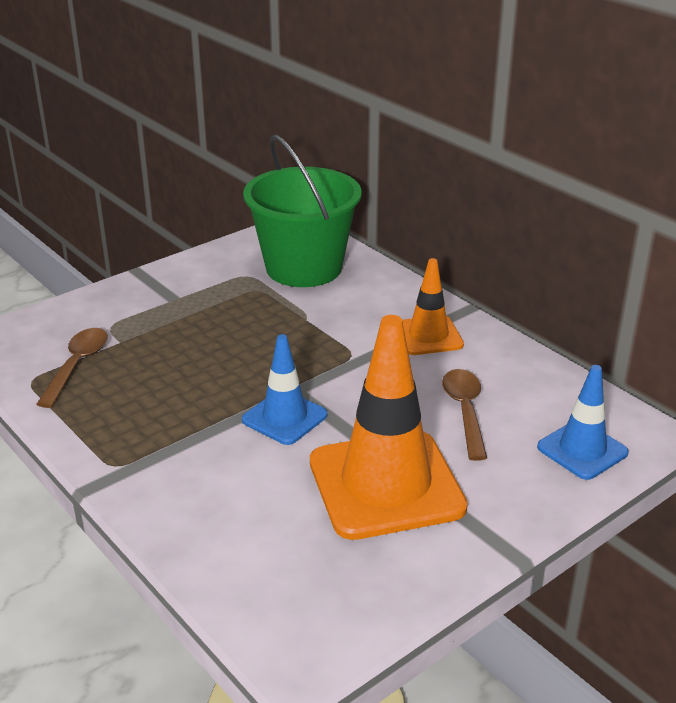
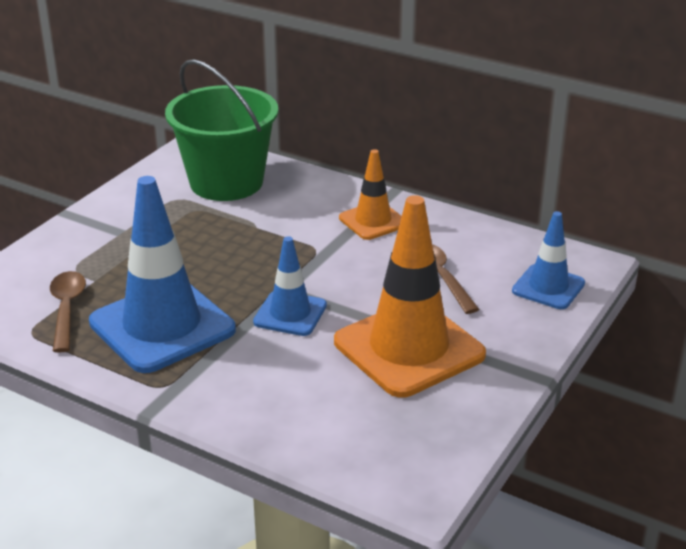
camera: 20 degrees left, 0 degrees up
none -> blue traffic cone [89,176,236,373]

